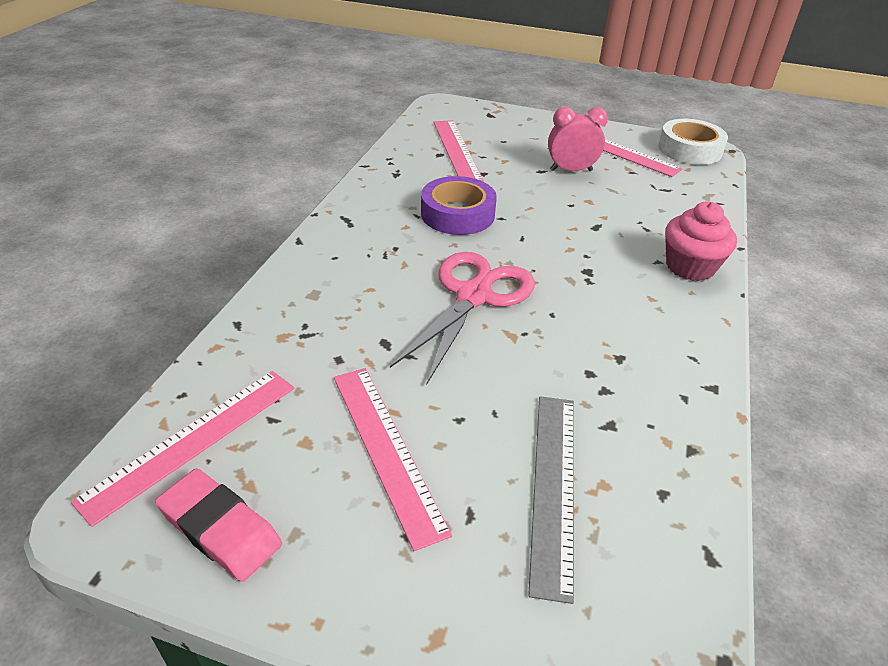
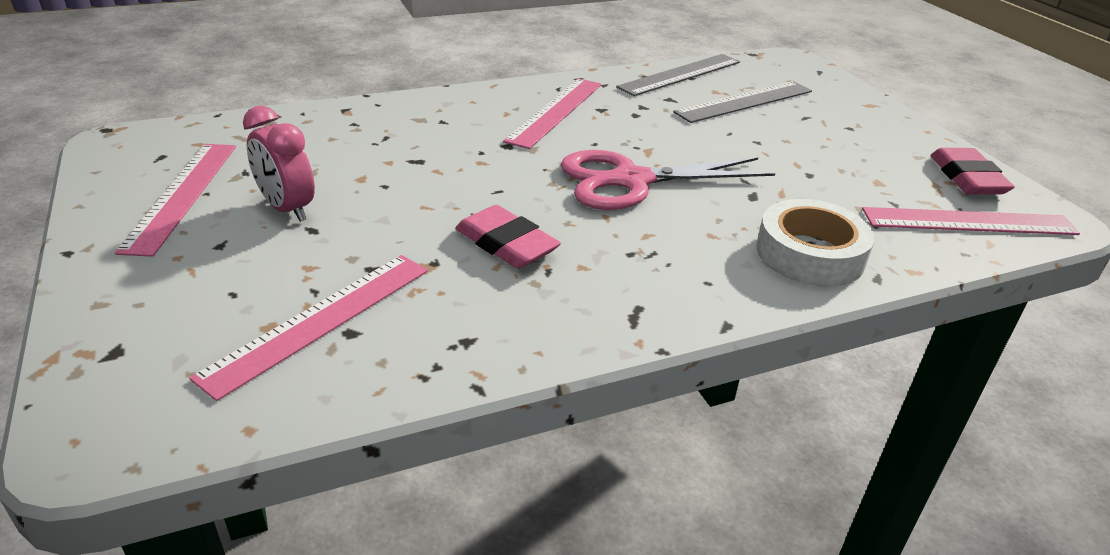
camera: 130 degrees left, 5 degrees down
pink ruler [334,368,452,551] -> pink ruler moved to [503,78,602,149]
purple tape [421,176,497,235] -> pink eraser [455,205,561,269]
white tape [658,119,728,165] -> white tape moved to [756,199,875,286]
pink cupcake [665,201,737,281] -> none
none -> grey ruler [616,54,740,96]

